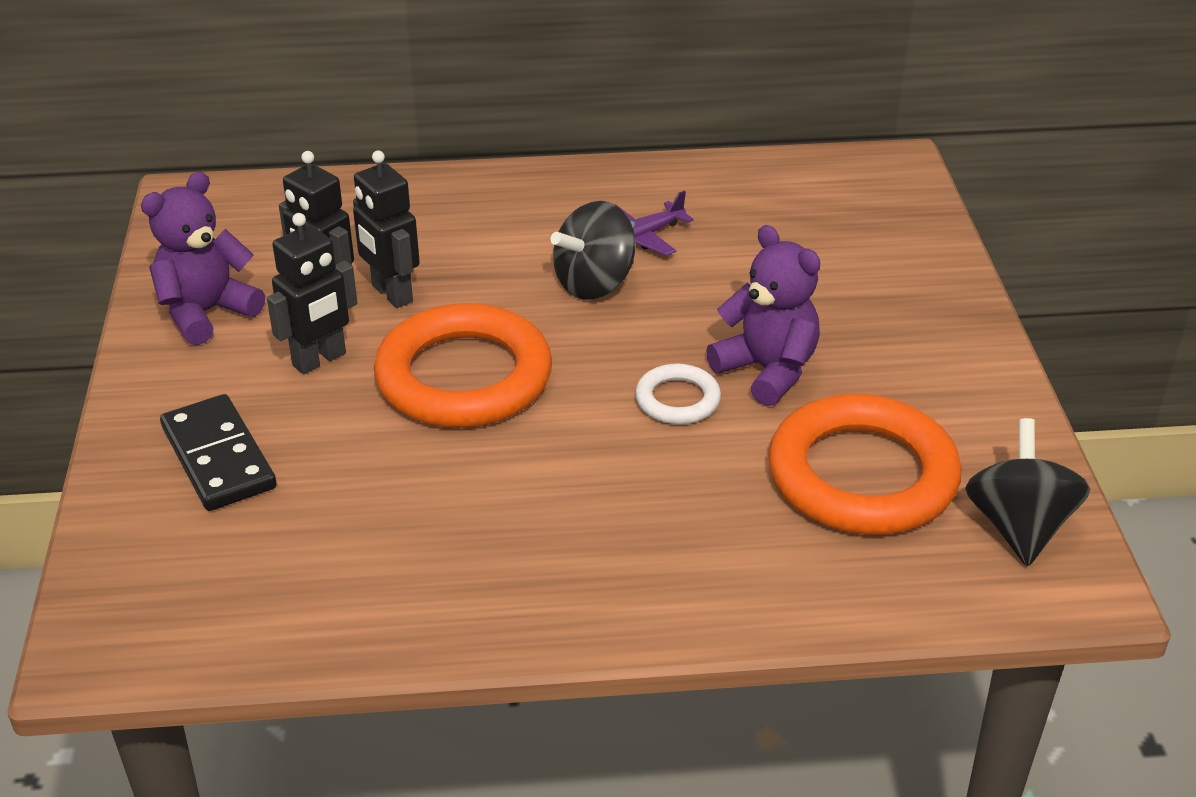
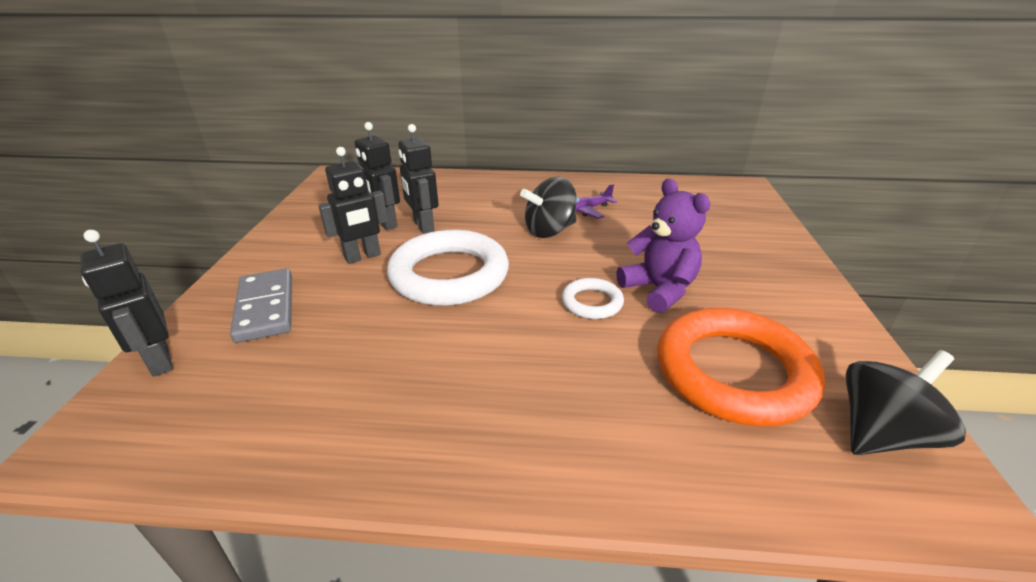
camera: 10 degrees right, 5 degrees down
purple teddy bear [141,172,265,345] -> none
black domino [160,394,277,511] -> grey domino [230,268,292,343]
orange ring [374,303,552,428] -> white ring [387,230,509,306]
black spinning top [965,418,1090,566] -> black spinning top turned 45 degrees clockwise [846,350,966,455]
none -> black robot [80,230,173,377]

